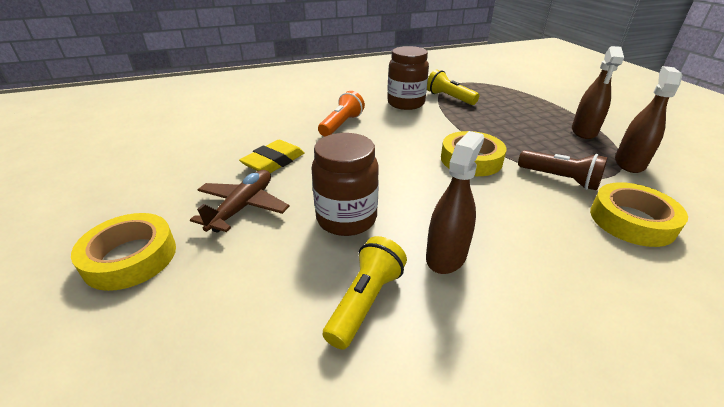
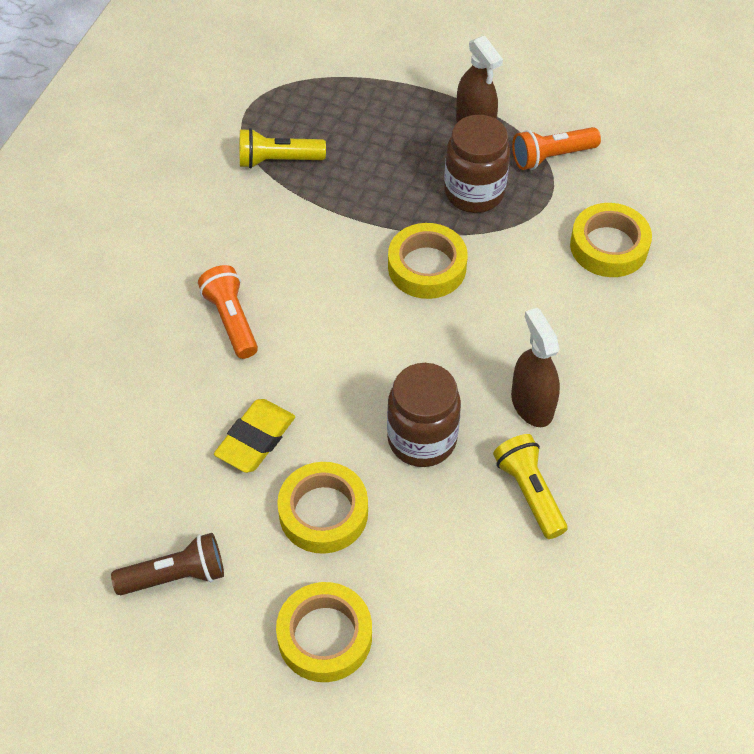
camera: 50 degrees left, 20 degrees up
brown plane [190,170,289,233] -> yellow tape [277,462,368,554]
yellow eraser [239,140,305,173] -> yellow eraser turned 45 degrees clockwise [214,399,295,473]
brown jar [387,46,429,110] -> brown jar moved to [444,115,510,213]
brown flashlight [518,150,608,190] -> brown flashlight moved to [111,533,224,595]
brown spray bottle [615,66,682,173] -> orange flashlight [512,127,601,170]

